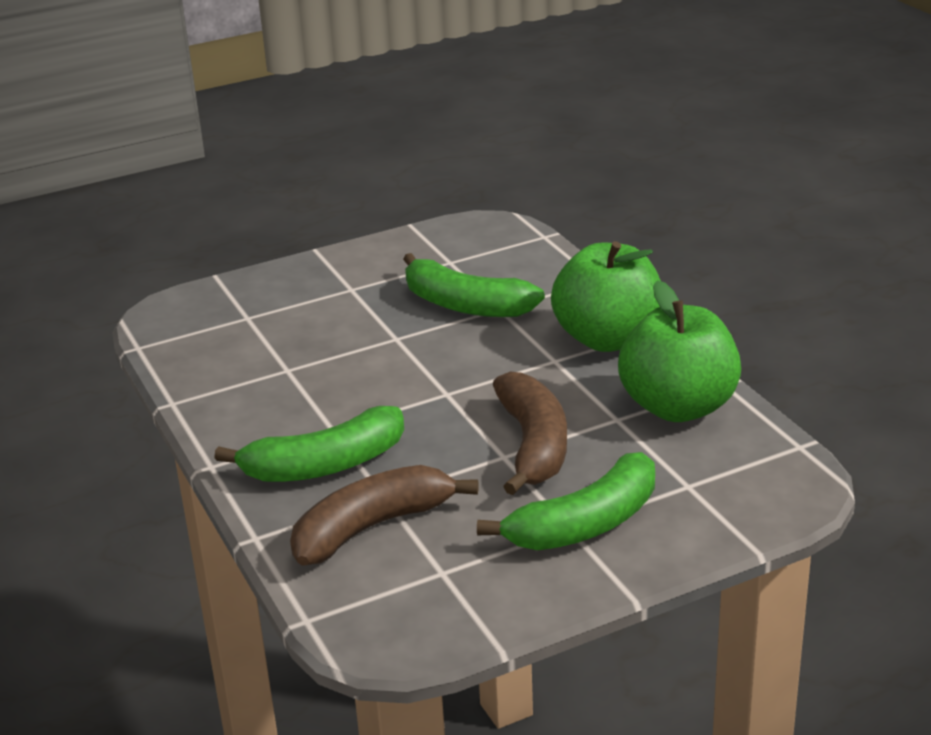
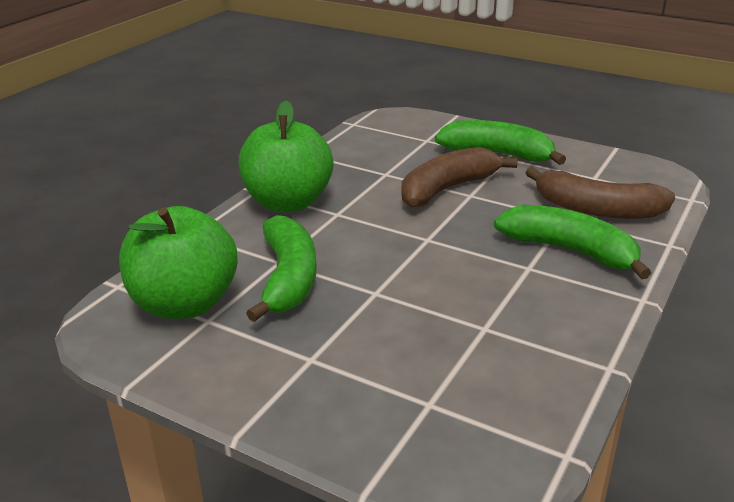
camera: 125 degrees left, 0 degrees up
green apple [618,280,741,422] -> green apple moved to [119,206,237,319]

